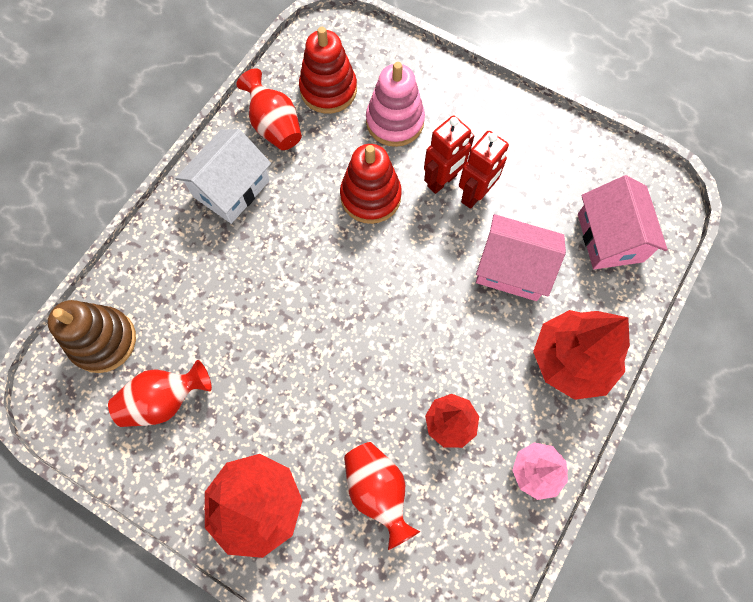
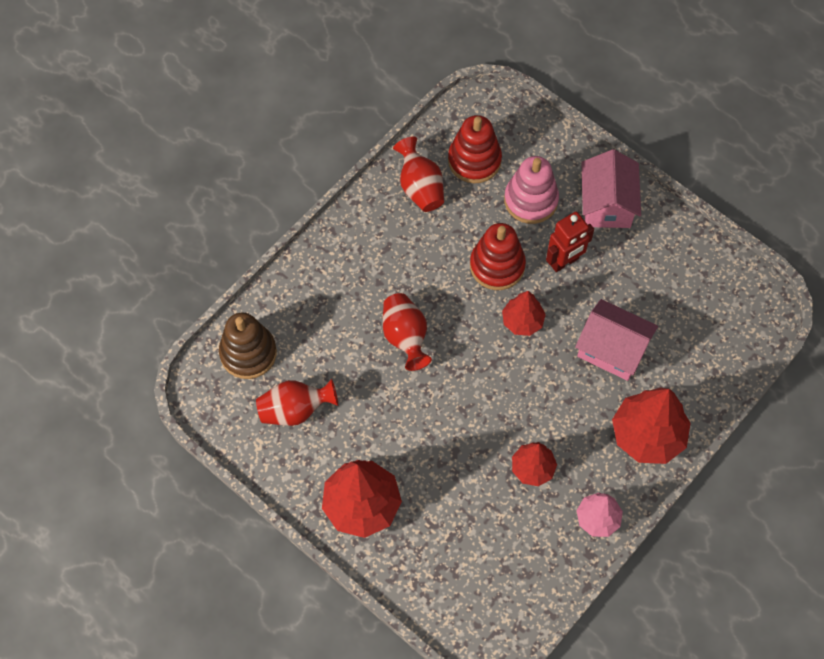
camera: 10 degrees right, 5 degrees down
white house [175,129,271,224] -> none
red vase [344,442,420,550] -> red vase moved to [383,293,432,371]
red robot [459,131,509,209] -> none
pink house [578,175,668,269] -> pink house moved to [581,149,641,228]
none -> red tree [502,291,546,336]

